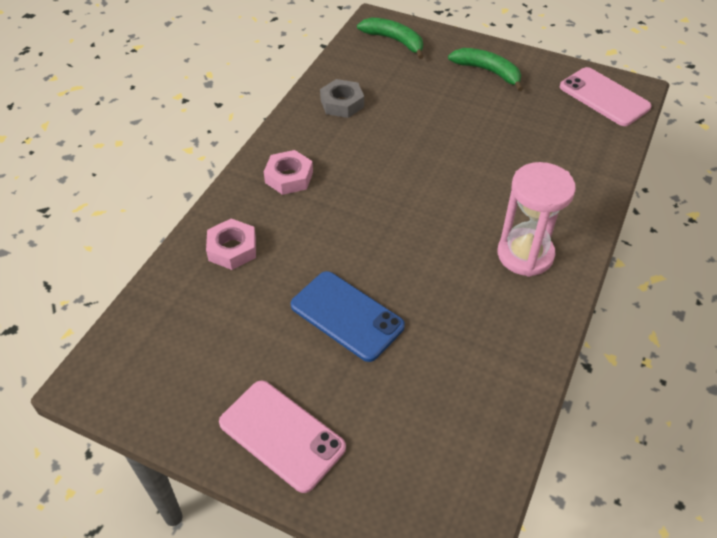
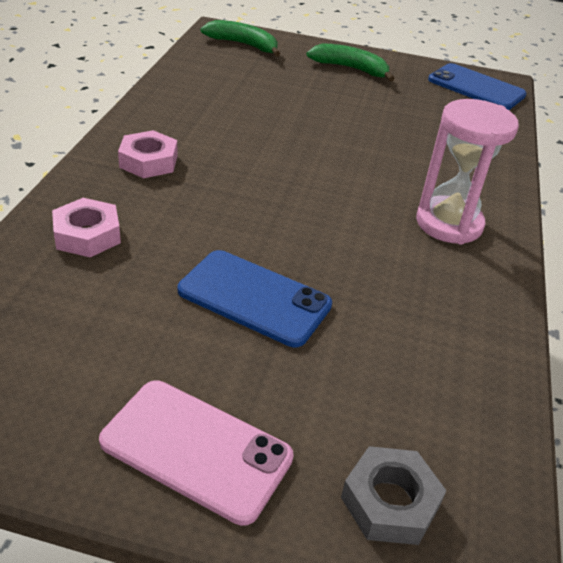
camera: 15 degrees left, 10 degrees down
grey nut [320,79,364,118] -> grey nut moved to [341,446,447,545]
pink phone [560,67,652,126] -> blue phone [428,63,527,110]

